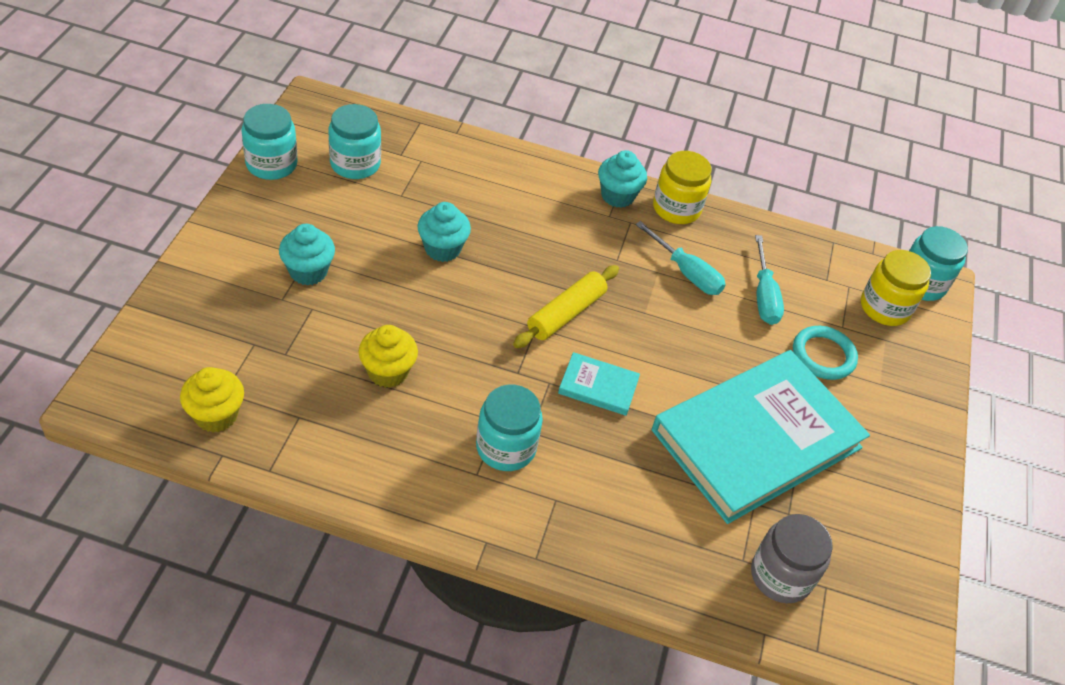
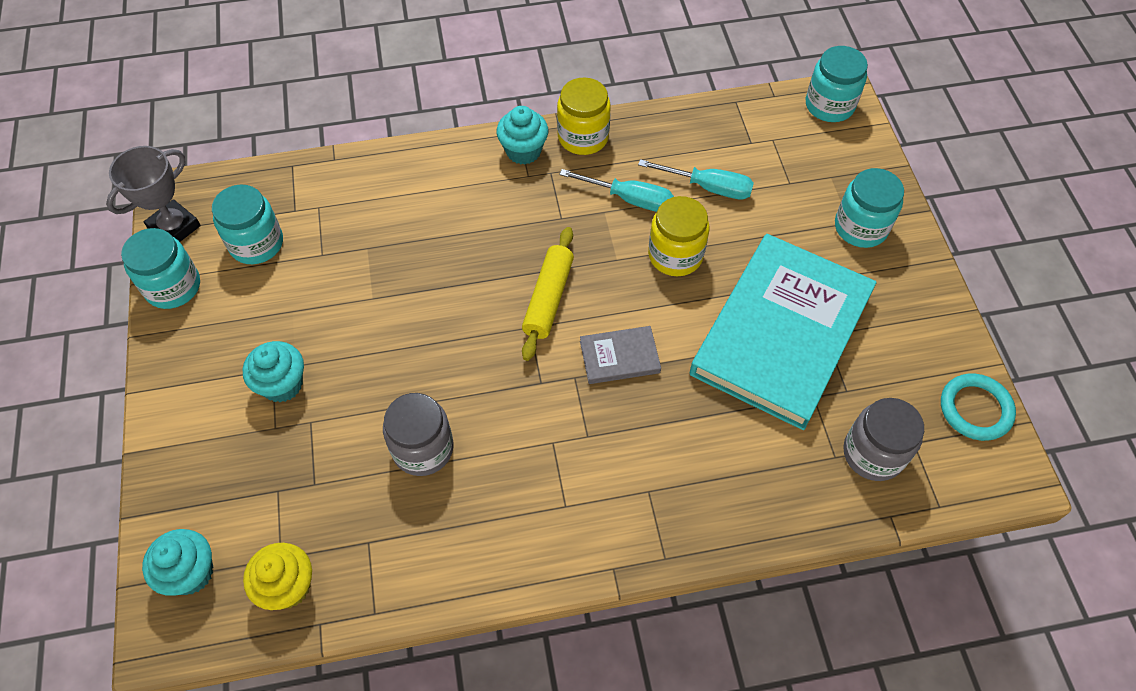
camera: 20 degrees left, 10 degrees up
yellow cupcake [359,325,418,388] -> grey jar [383,393,454,476]
turquoise cupcake [417,202,471,262] -> turquoise cupcake moved to [142,529,213,596]
turquoise jar [476,385,543,471] -> turquoise jar moved to [835,168,904,248]
turquoise book [558,352,640,416] -> grey book [580,326,661,384]
turquoise screwdriver [755,235,784,325] -> turquoise screwdriver turned 45 degrees counterclockwise [638,159,754,200]
turquoise ring [793,326,858,380] -> turquoise ring moved to [941,373,1016,441]
yellow jar [861,250,931,326] -> yellow jar moved to [648,196,710,276]
none -> grey trophy [106,146,201,242]

